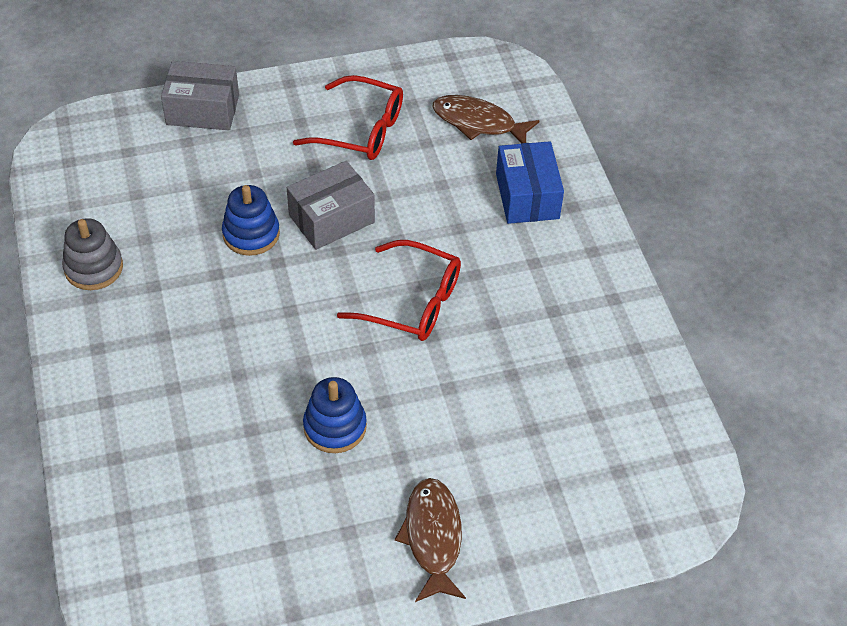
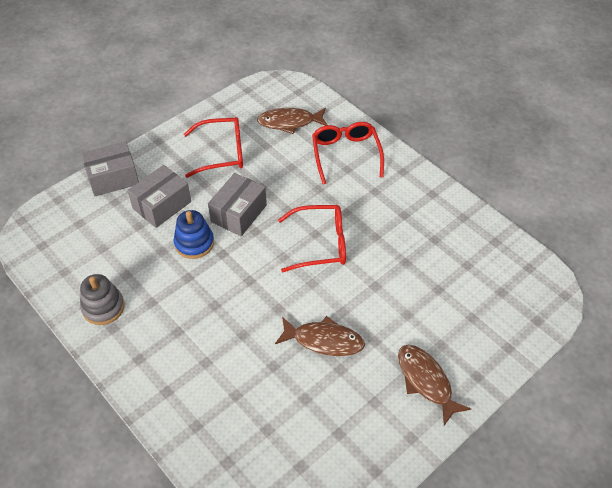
camera: 25 degrees left, 0 degrees up
blue stacking toy [303,377,367,453] -> brown fish [275,316,365,356]
blue box [496,141,564,224] -> red glasses [312,122,384,184]
none -> grey box [127,165,191,228]

